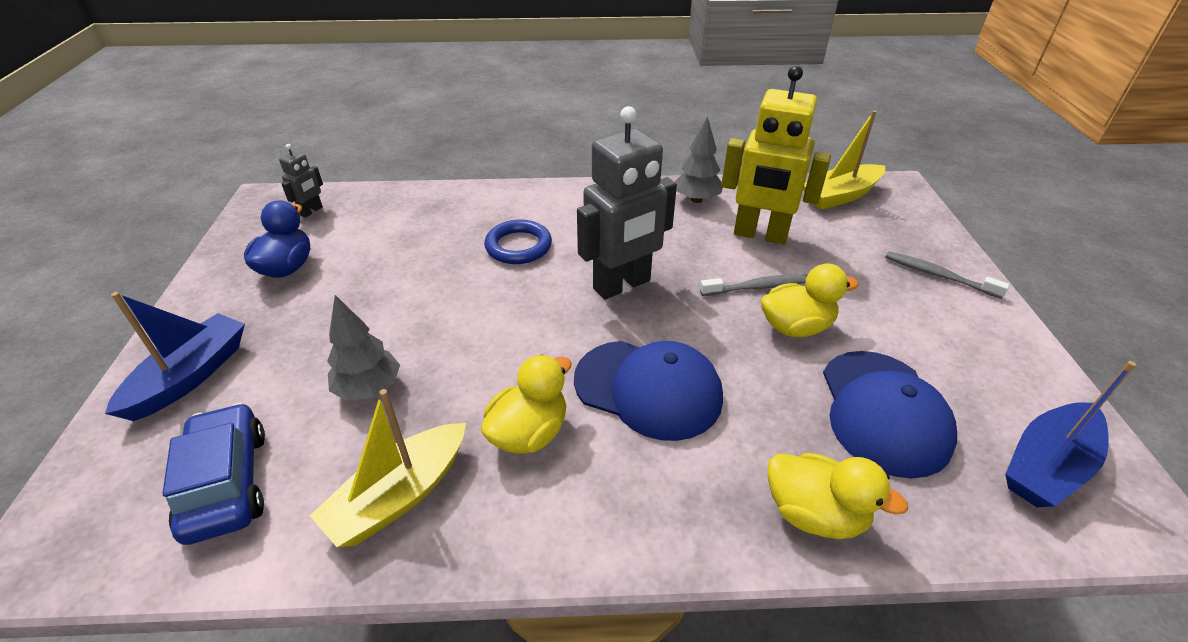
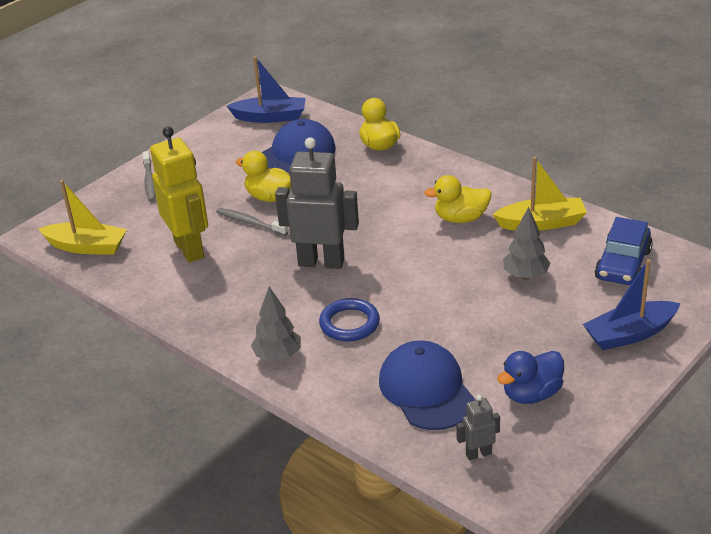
camera: 135 degrees left, 5 degrees down
blue cap [574,341,723,441] -> blue cap moved to [379,340,476,430]
grey tree [675,116,723,203] -> grey tree moved to [251,287,301,361]

